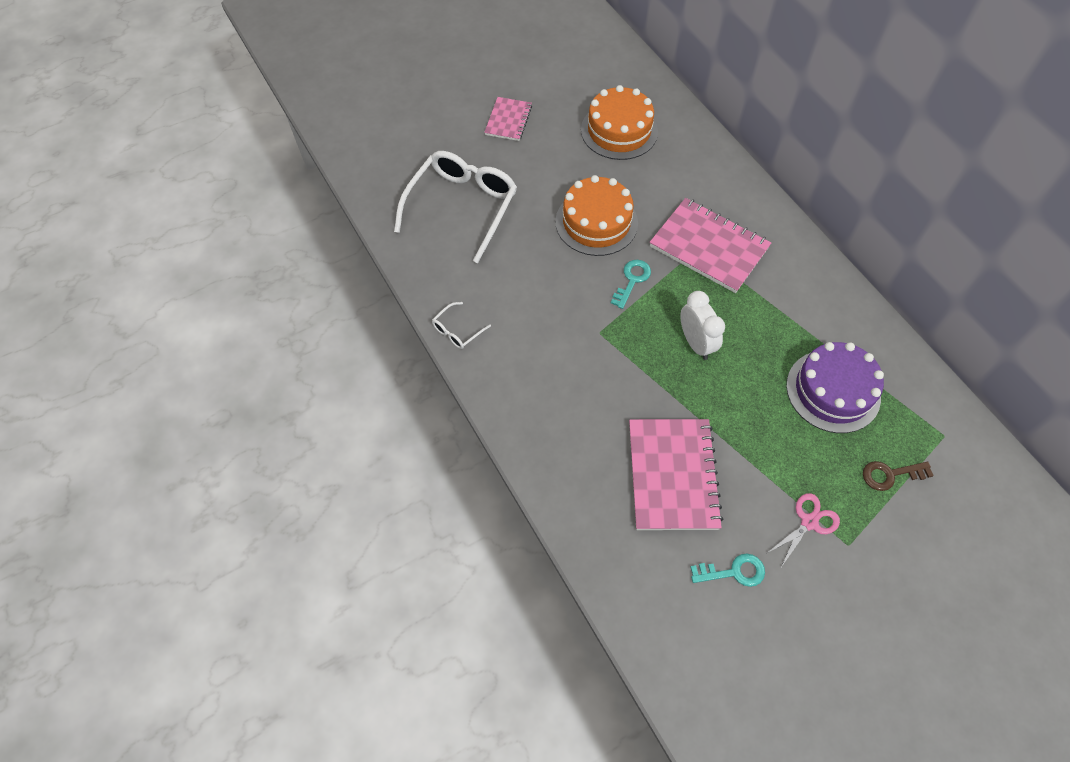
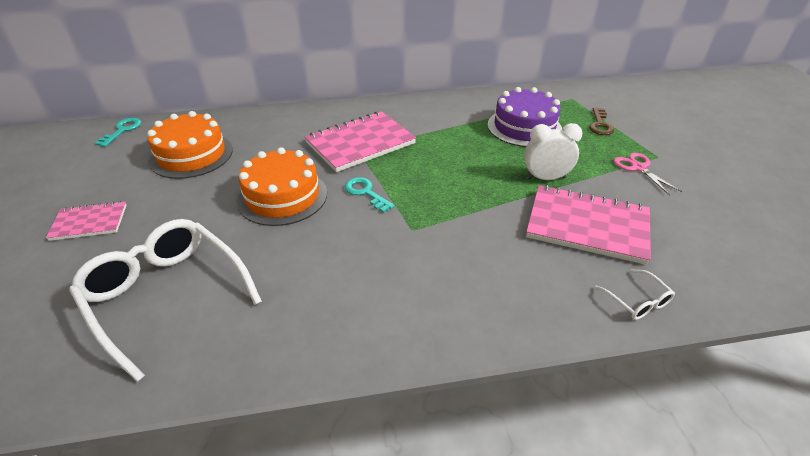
camera: 70 degrees left, 20 degrees down
white glasses [432,302,491,349] -> white glasses moved to [594,269,675,320]
pink notebook [484,97,532,141] -> pink notebook turned 45 degrees counterclockwise [46,201,127,241]
white clock [680,291,725,360] -> white clock moved to [524,123,582,180]
turquoise key [691,553,765,587] -> turquoise key moved to [95,118,141,147]

